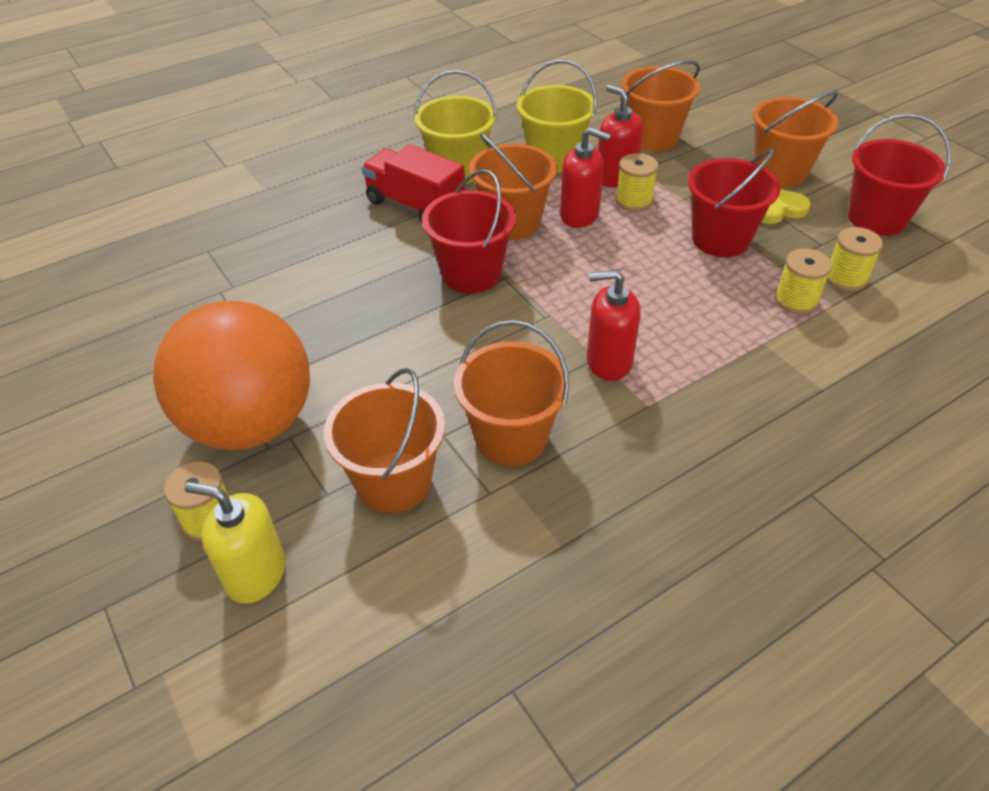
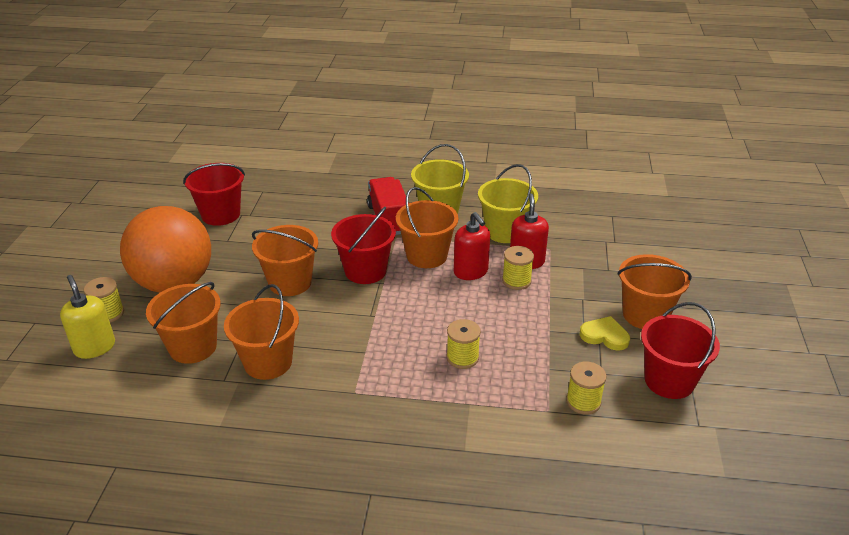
camera: 40 degrees right, 10 degrees down
red soap dispenser [586,270,641,381] -> none
orange bucket [622,60,700,152] -> orange bucket moved to [252,225,318,296]
red bucket [688,148,781,257] -> red bucket moved to [183,163,245,226]
yellow spool [775,248,832,314] -> yellow spool moved to [447,319,481,369]

